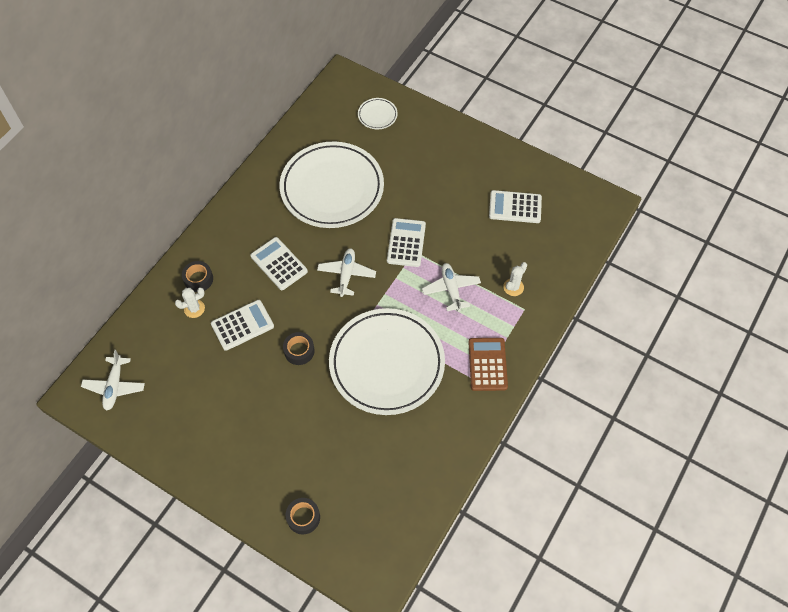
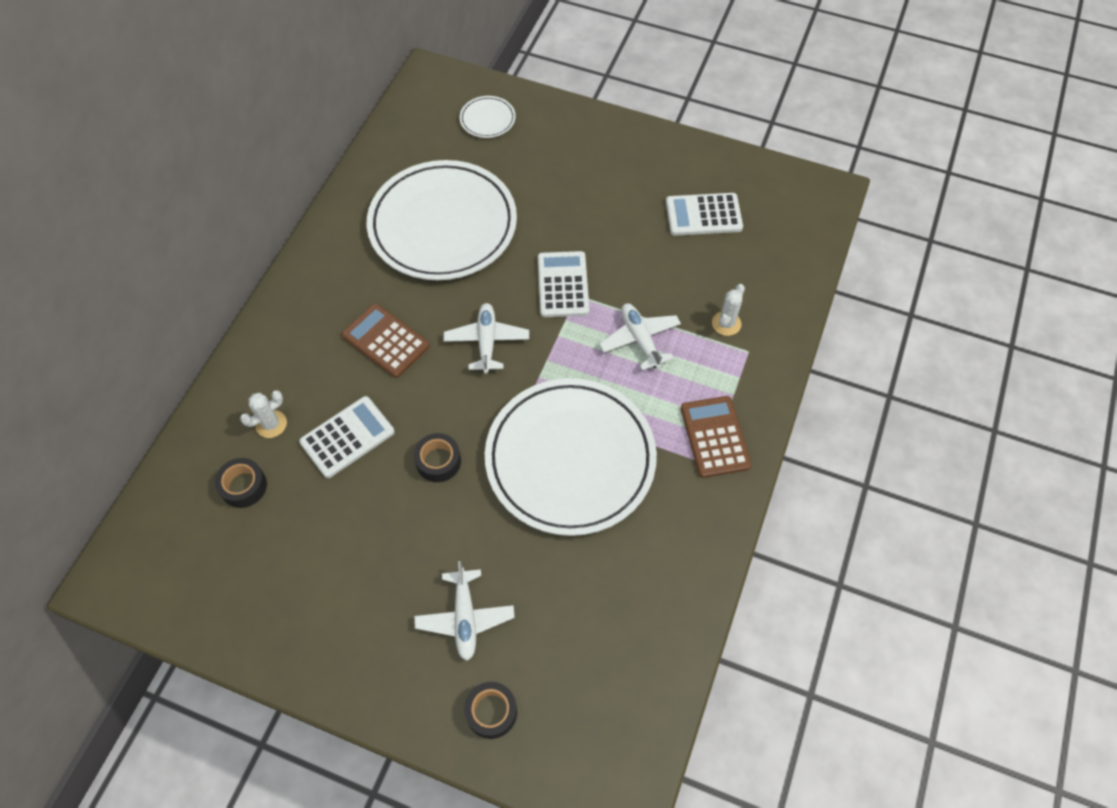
camera: 10 degrees left, 0 degrees up
white plane [81,350,145,411] -> white plane moved to [414,561,515,661]
black tape [182,261,213,292] -> black tape moved to [215,458,267,508]
white calculator [250,237,308,290] -> brown calculator [342,304,430,378]

